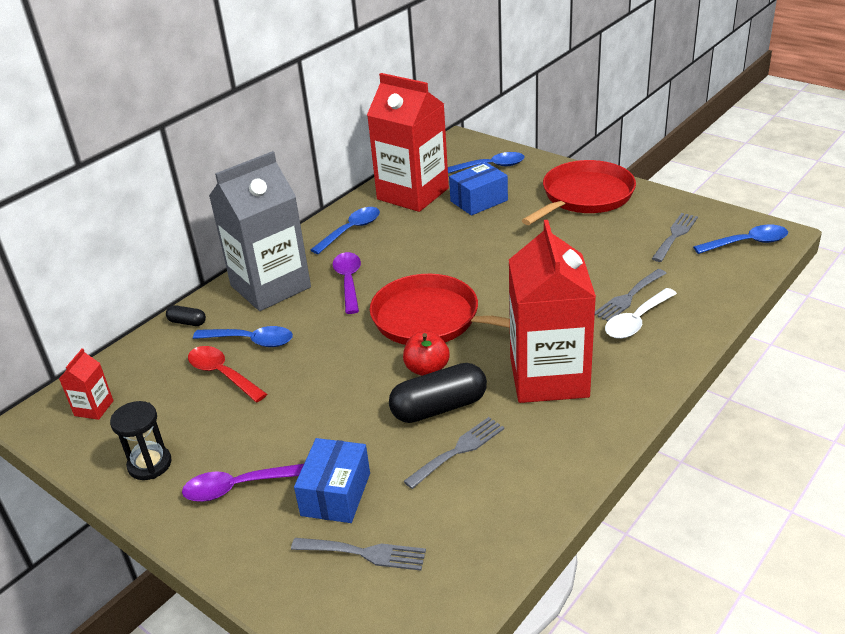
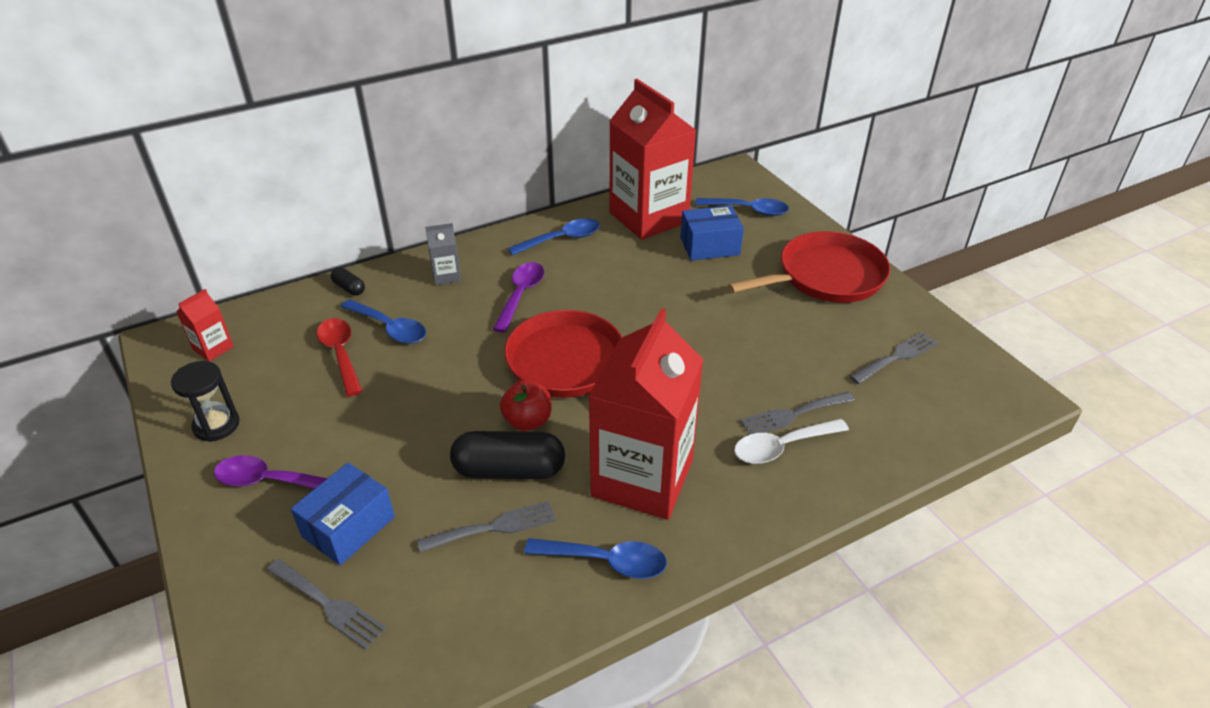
camera: 20 degrees right, 5 degrees up
grey carton [209,151,311,311] -> grey carton [425,223,461,285], size x0.41
blue spoon [693,225,788,254] -> blue spoon moved to [524,538,667,579]

